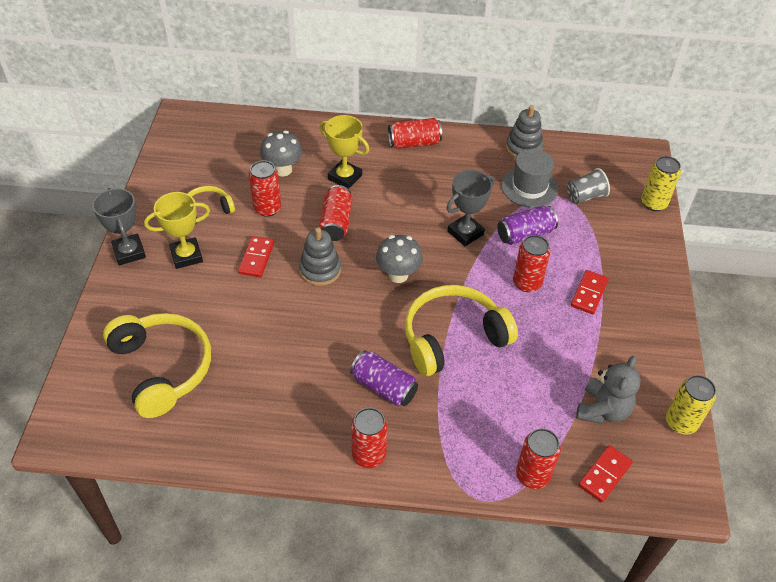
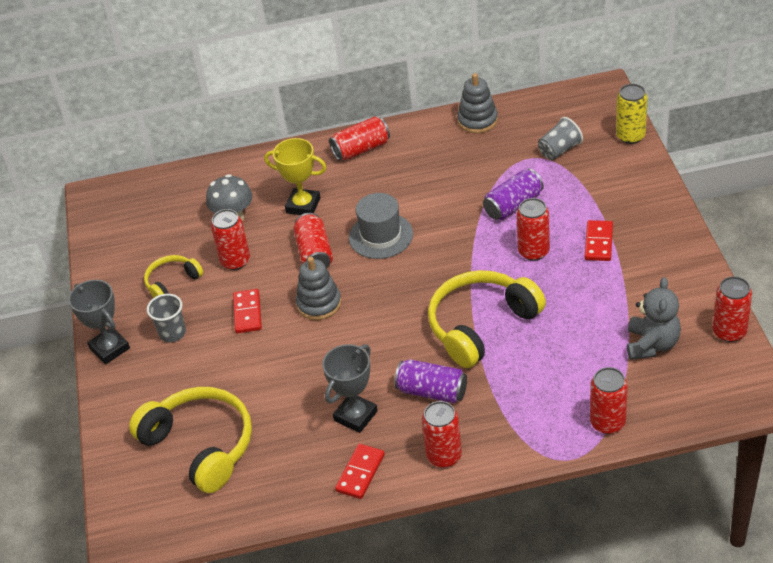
camera: 10 degrees left, 5 degrees down
yellow trophy [144,192,210,269] -> grey cup [147,294,186,342]
grey mushroom [376,235,423,283] -> none
grey trophy [446,170,495,246] -> grey trophy moved to [322,344,378,433]
grey hat [501,149,558,208] -> grey hat moved to [349,193,413,259]
red domino [578,445,633,502] -> red domino moved to [335,444,385,499]
yellow can [666,375,716,435] -> red can [713,276,752,342]

